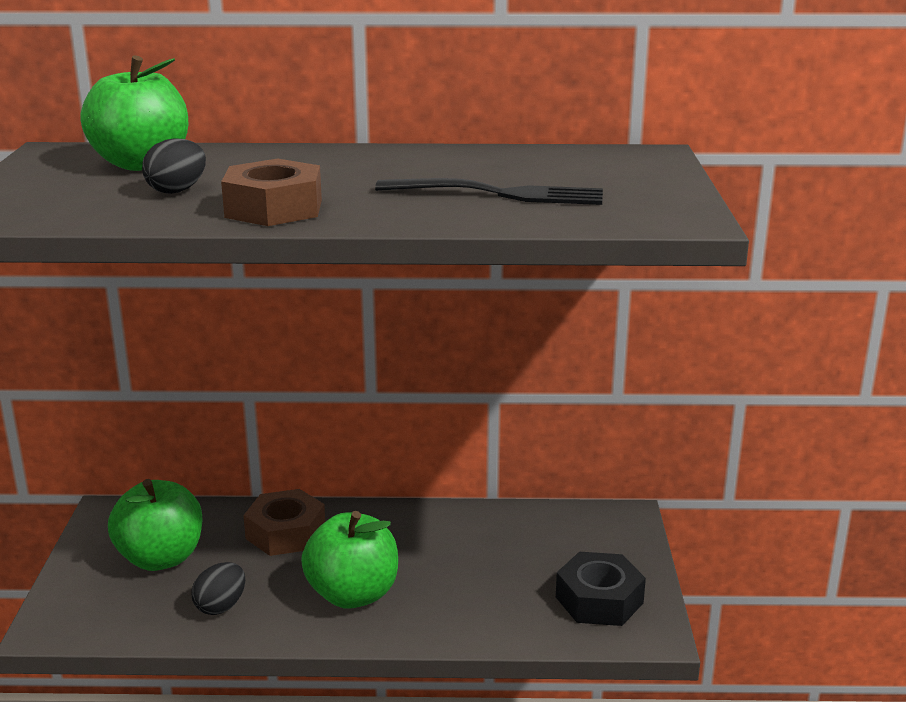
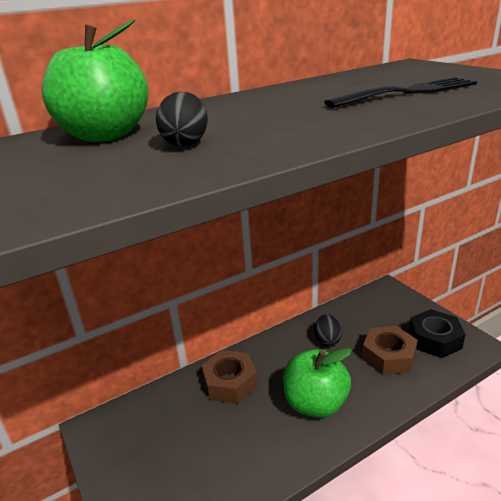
camera: 30 degrees left, 5 degrees up
green apple [108,479,202,571] -> none
black egg [191,562,245,615] -> black egg moved to [315,314,342,346]
brown nut [221,159,322,226] -> brown nut moved to [362,326,418,375]

